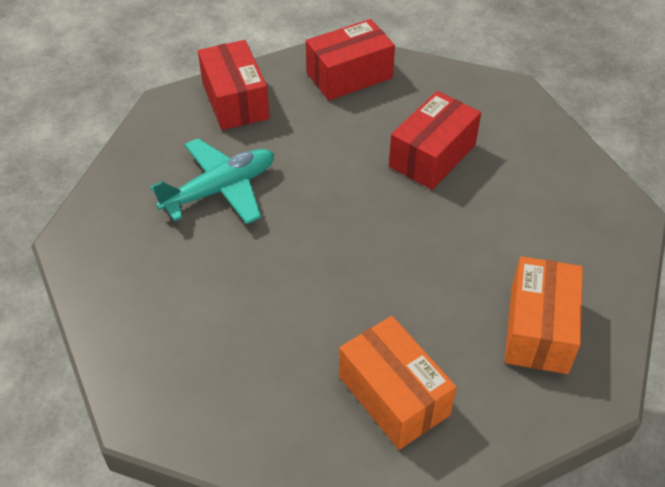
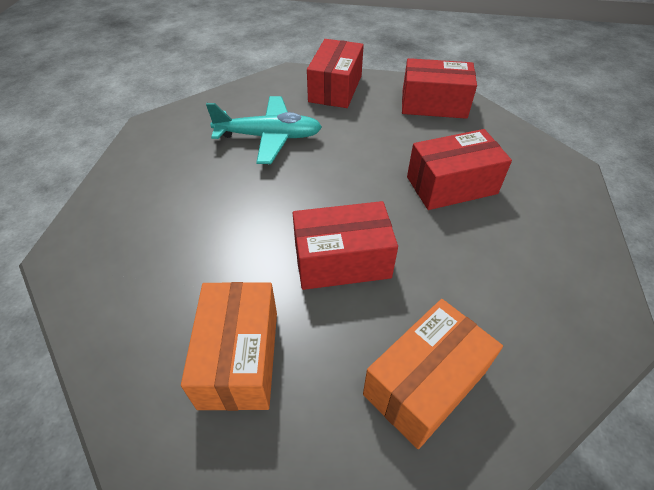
camera: 35 degrees right, 0 degrees up
none -> red box [293,201,398,290]

